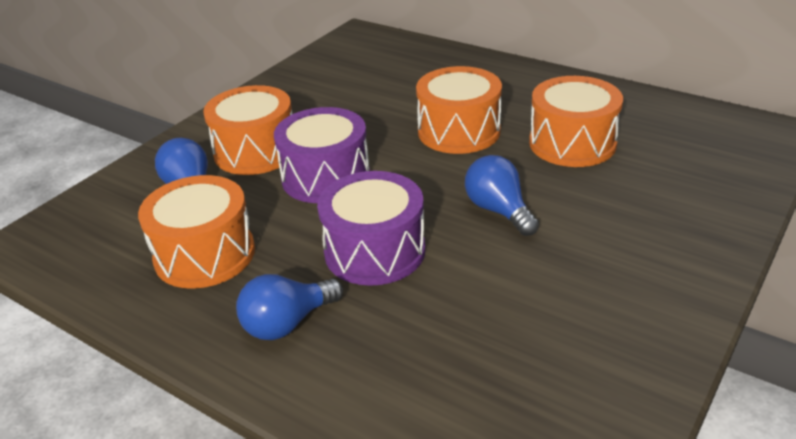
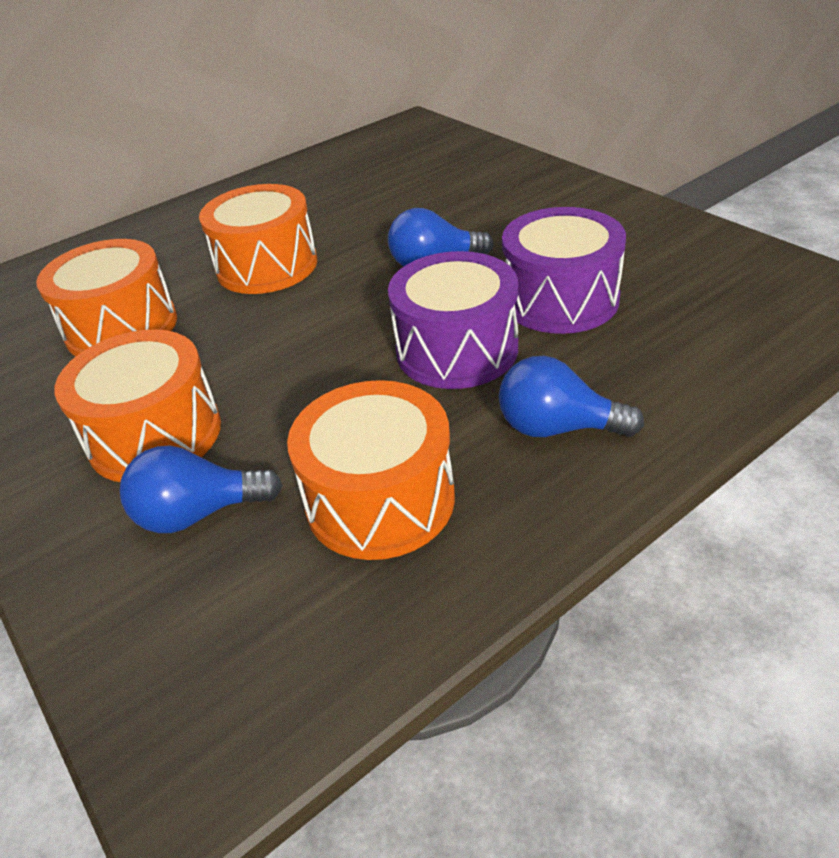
camera: 70 degrees left, 5 degrees up
blue light bulb [236,274,343,340] -> blue light bulb turned 120 degrees clockwise [499,356,644,437]
purple drum [274,107,370,203] -> purple drum moved to [502,207,626,334]
orange drum [529,76,623,167] -> orange drum moved to [36,239,177,357]

